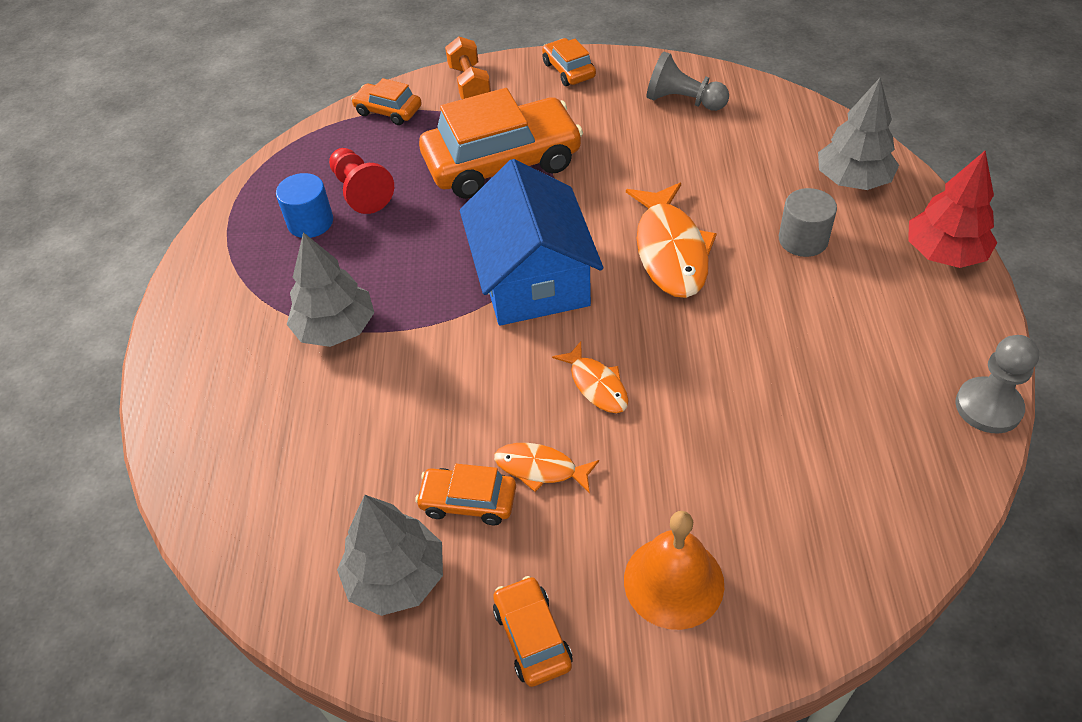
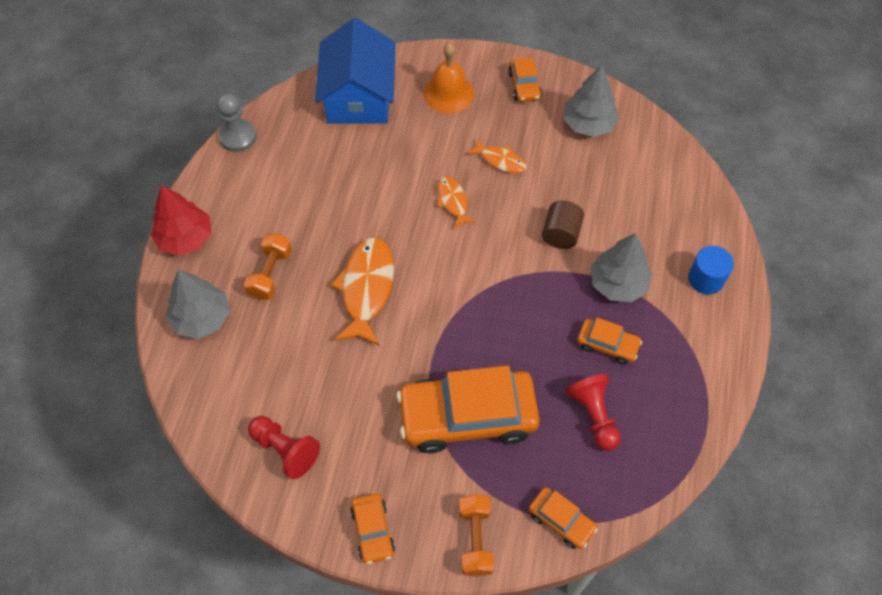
camera: 170 degrees left, 10 degrees up
blue cylinder [276,173,333,238] -> blue cylinder moved to [688,246,734,294]
orange car [415,464,516,525] -> orange car moved to [577,318,642,364]
blue house [460,159,603,326] -> blue house moved to [315,18,396,123]
grey pawn [646,52,729,111] -> red pawn [248,416,320,479]
grey cylinder [779,188,837,257] -> orange dumbbell [244,233,292,300]
none -> brown cylinder [542,201,584,249]

